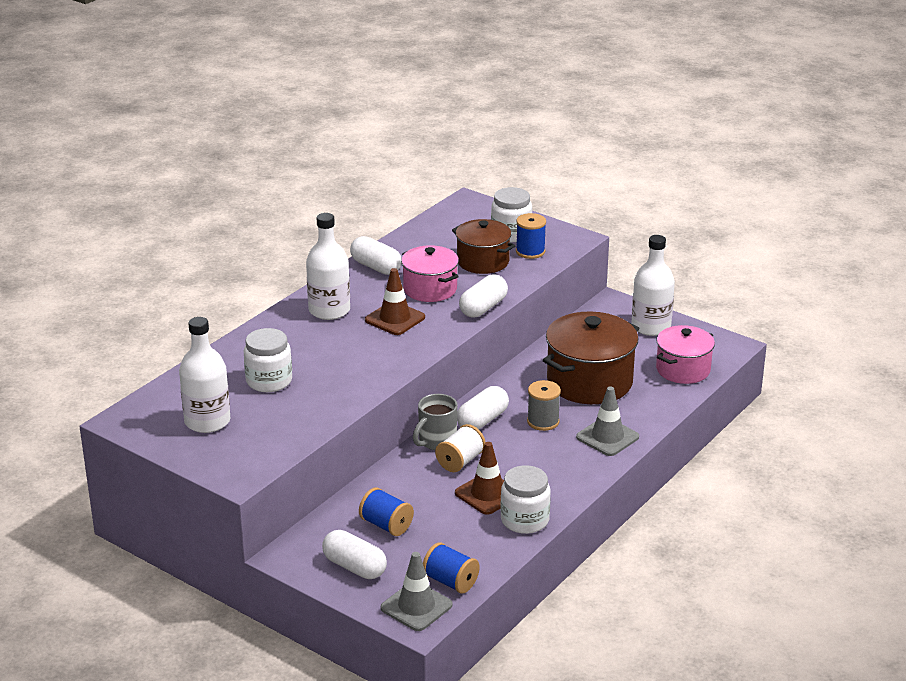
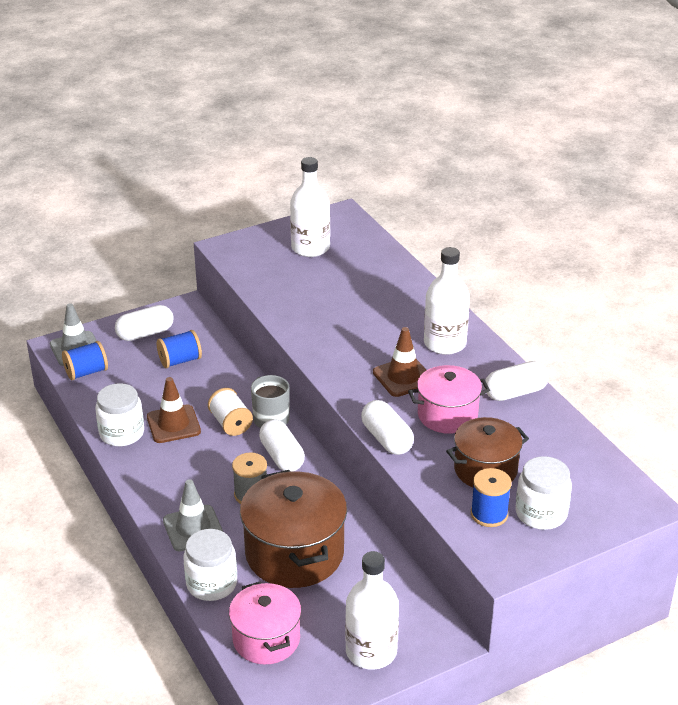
camera: 115 degrees right, 5 degrees up
white jar [244,328,292,392] -> white jar moved to [183,529,237,601]

